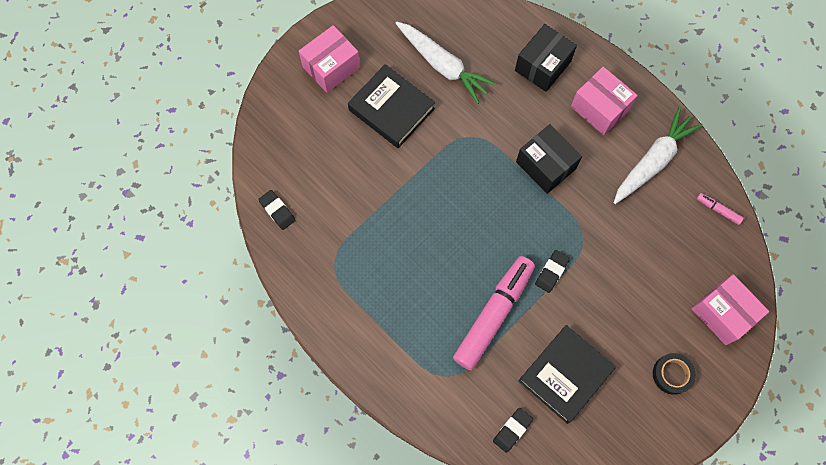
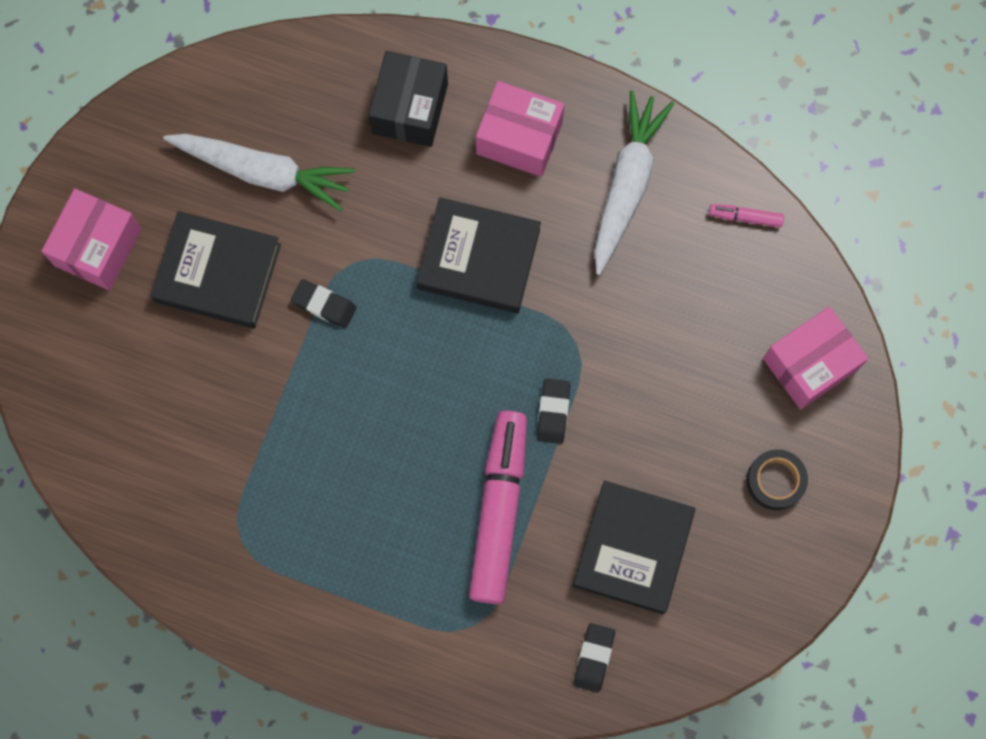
camera: 25 degrees left, 5 degrees up
black eraser [258,190,295,230] -> black eraser moved to [291,279,357,328]
black box [516,124,582,194] -> black book [416,197,541,313]
pink box [692,274,769,345] -> pink box turned 60 degrees counterclockwise [763,307,868,409]

